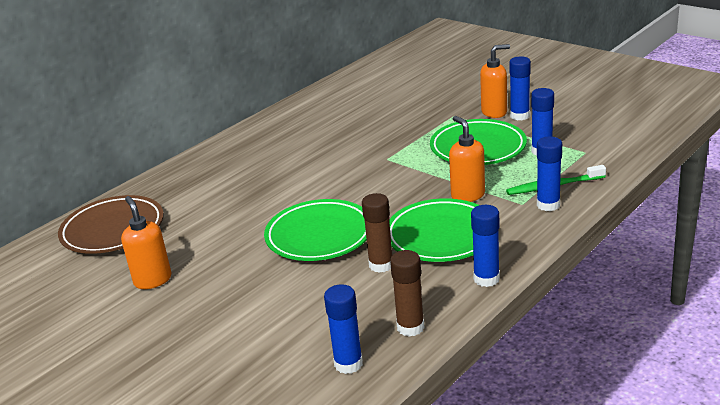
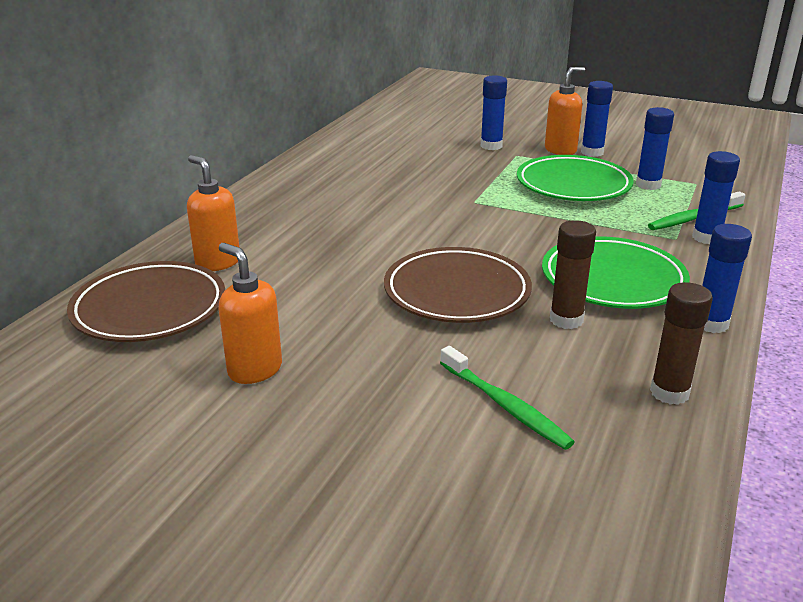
camera: 20 degrees left, 0 degrees up
green plate [264,199,367,261] -> brown plate [384,247,532,323]
blue glue stick [324,284,363,374] -> blue glue stick moved to [480,75,507,150]
orange soap dispenser [449,116,485,202] -> orange soap dispenser moved to [187,155,240,271]
none -> green toothbrush [440,346,574,450]

